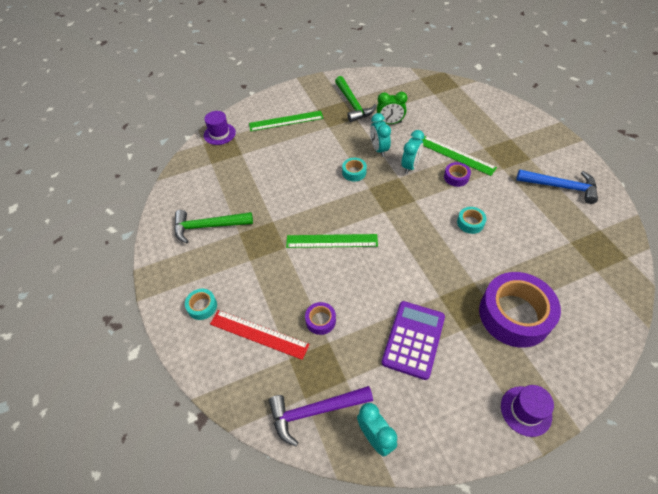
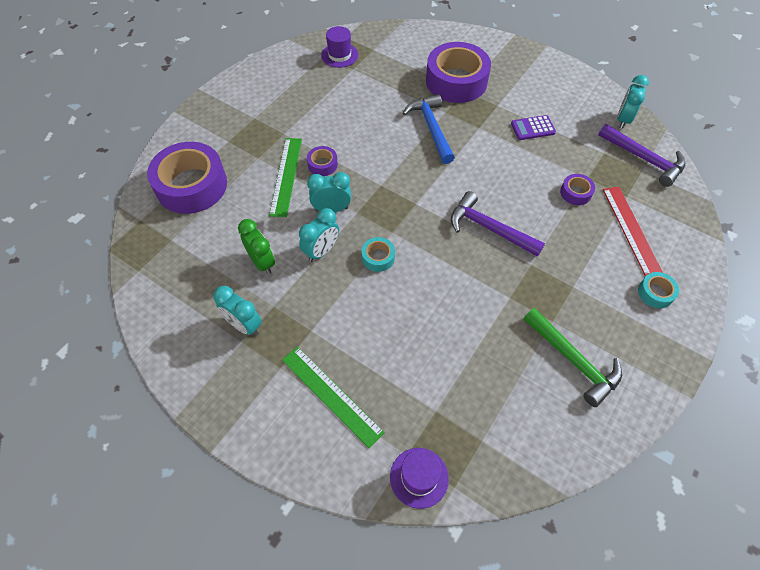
camera: 125 degrees left, 5 degrees up
green ruler [286,234,378,248] -> purple hammer [451,191,545,257]
green hammer [335,76,377,122] -> turquoise clock [214,286,262,336]
purple calculator [382,301,445,380] -> purple calculator [511,115,556,140], size x0.58
turquoise tape [457,207,487,234] -> none
purple hat [501,385,554,437] -> purple hat moved to [321,26,359,68]
blue hammer [516,169,598,204] -> blue hammer moved to [403,94,455,164]
none -> purple tape [147,142,227,214]

